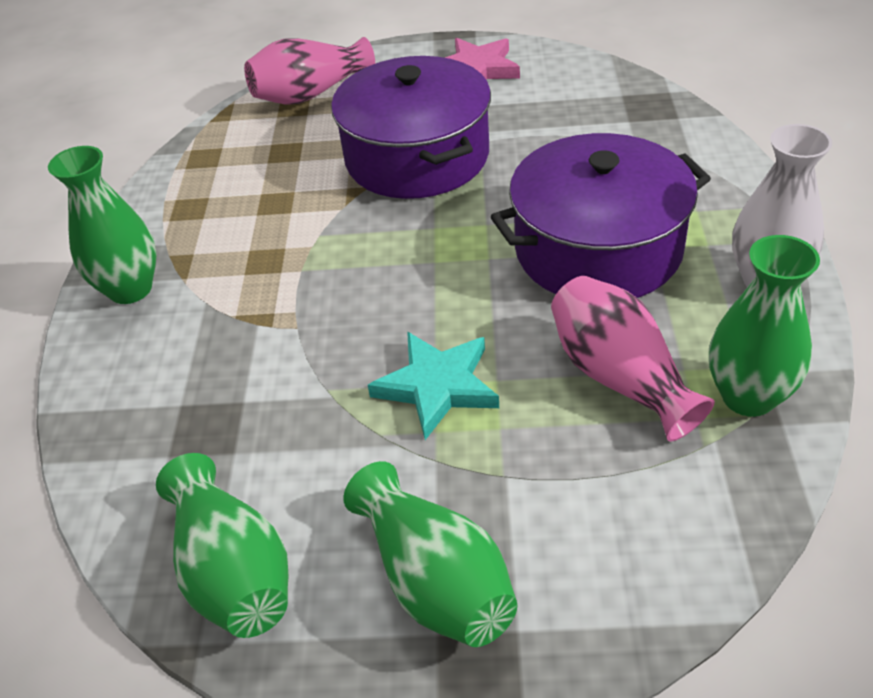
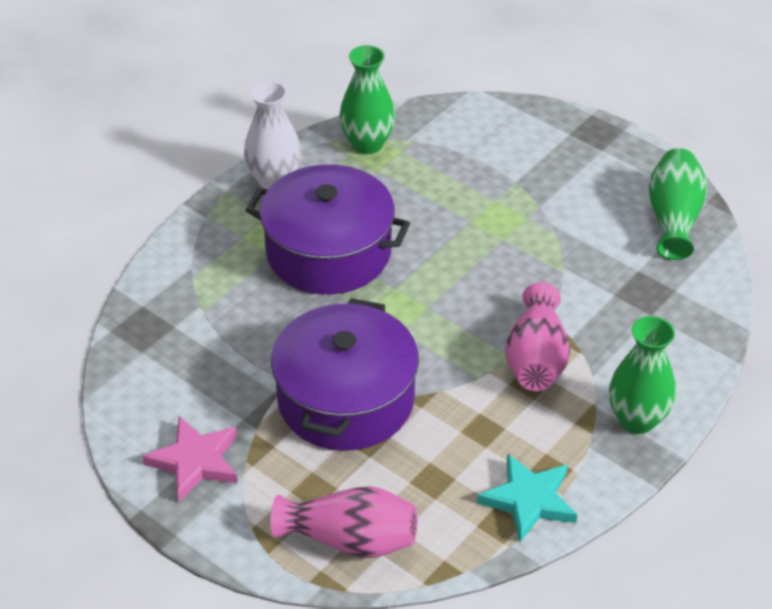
camera: 145 degrees left, 0 degrees up
green vase [343,461,517,647] -> none
turquoise star [368,332,499,440] -> turquoise star moved to [477,453,577,542]
pink vase [551,276,715,442] -> pink vase moved to [505,282,570,391]

